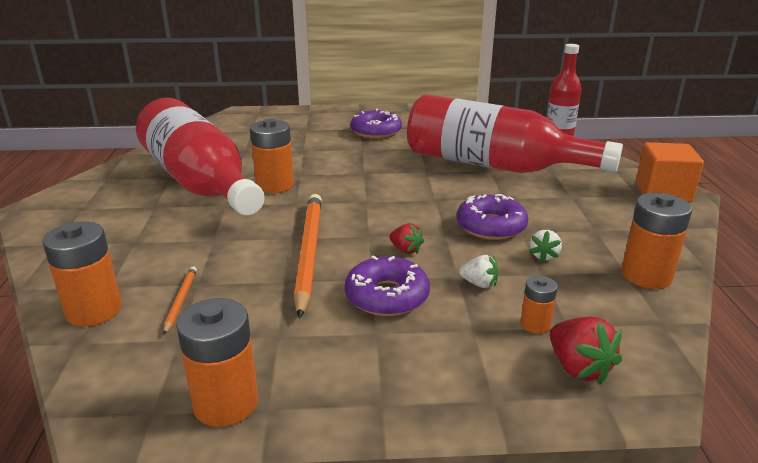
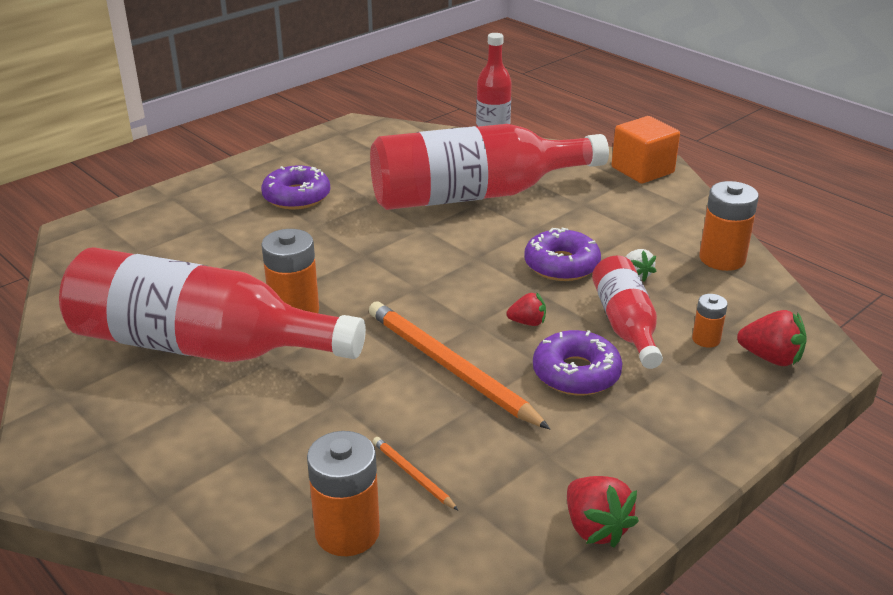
camera: 40 degrees left, 5 degrees up
orange battery [176,298,258,427] -> red strawberry [567,476,639,548]
white strawberry [459,255,498,288] -> red bottle [592,255,663,369]

